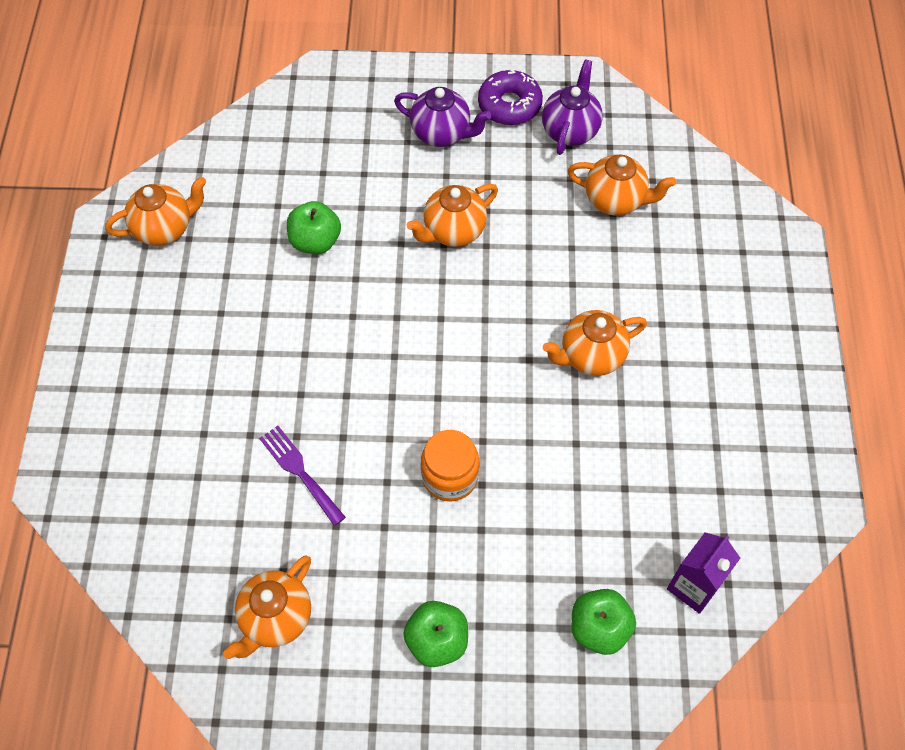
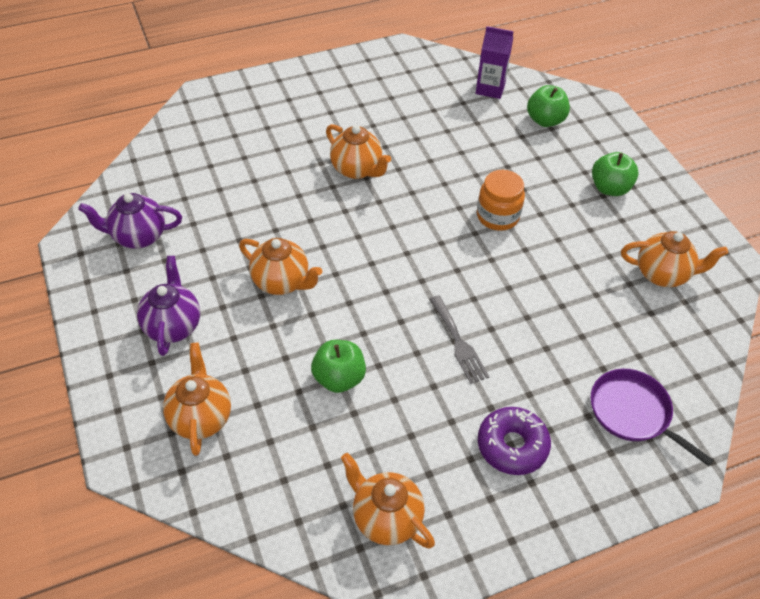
camera: 115 degrees left, 10 degrees down
purple fork [259,426,346,526] -> none
purple donut [478,69,543,125] -> purple donut moved to [478,407,551,475]
orange teapot [568,154,676,216] -> orange teapot moved to [163,343,231,456]
none -> grey fork [429,295,489,384]
none -> purple pan [590,369,714,466]

